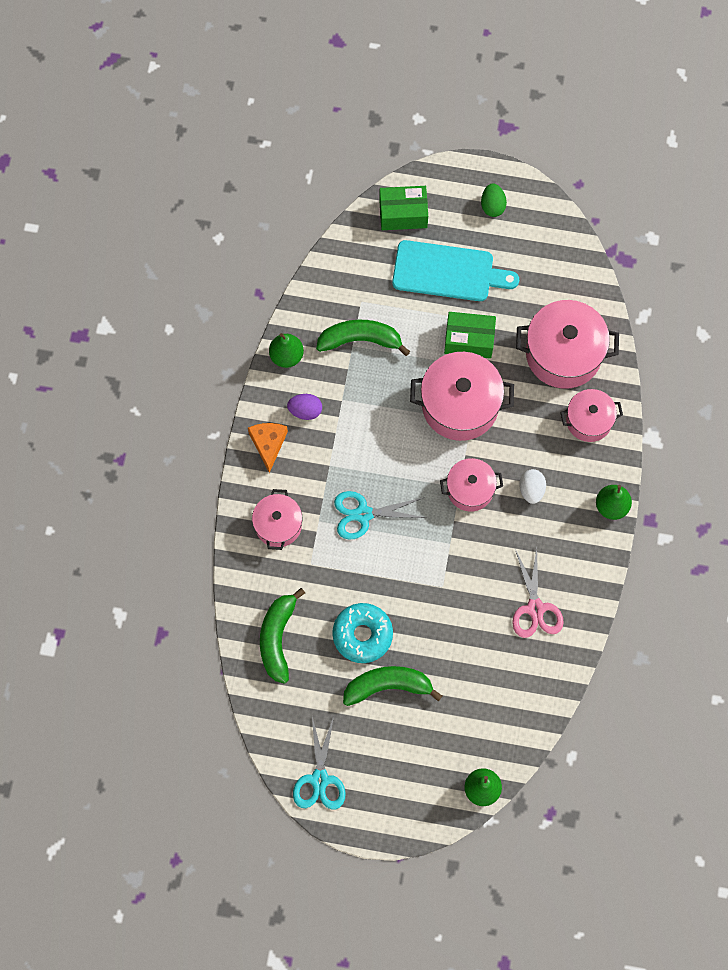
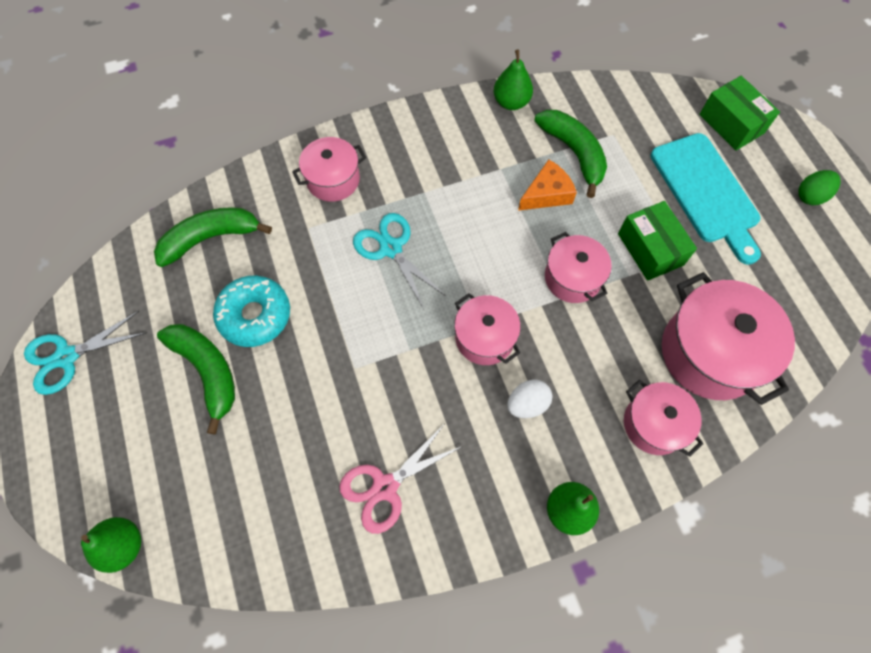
camera: 60 degrees right, 5 degrees down
orange cheese [248,423,288,473] -> orange cheese moved to [518,159,577,211]
purple egg [287,394,322,420] -> none
pink pot [410,352,514,441] -> pink pot [545,232,612,303], size x0.60

